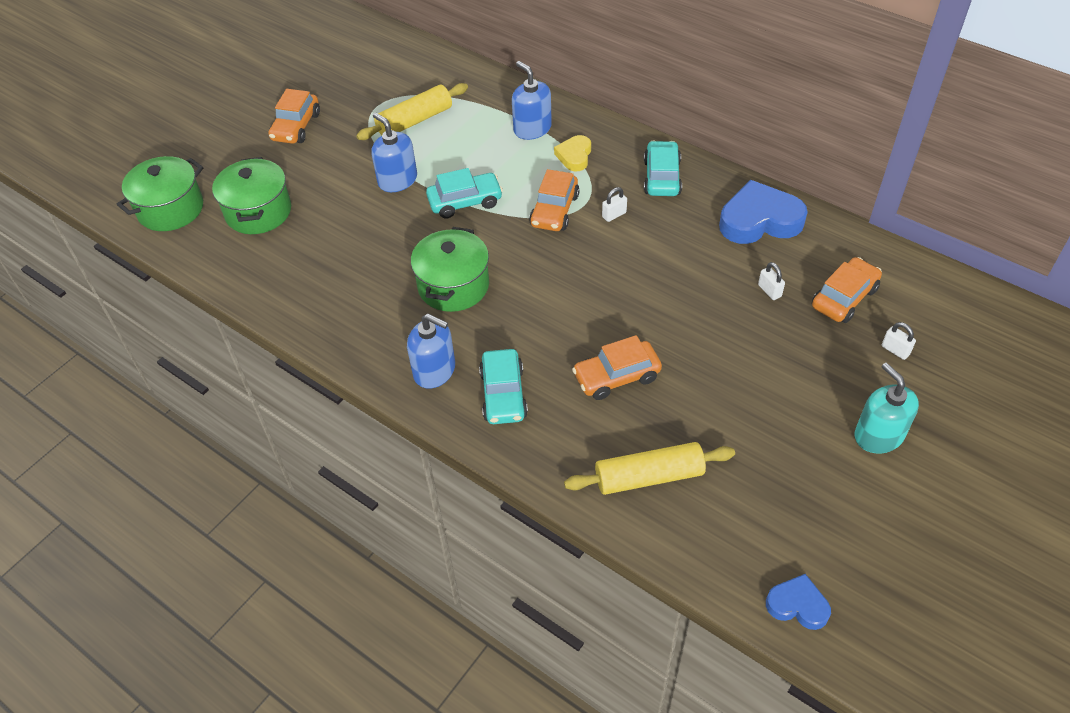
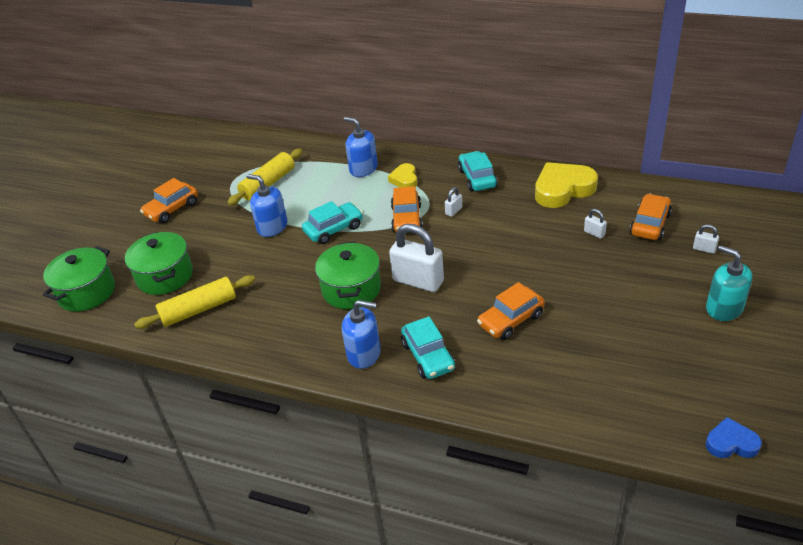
camera: 15 degrees left, 10 degrees down
orange car [269,89,320,144] -> orange car turned 45 degrees clockwise [140,178,198,223]
yellow rolling pin [564,442,735,495] -> yellow rolling pin moved to [134,275,255,329]
blue heart [719,180,808,244] -> yellow heart [535,162,598,208]
none -> white padlock [389,224,444,292]

